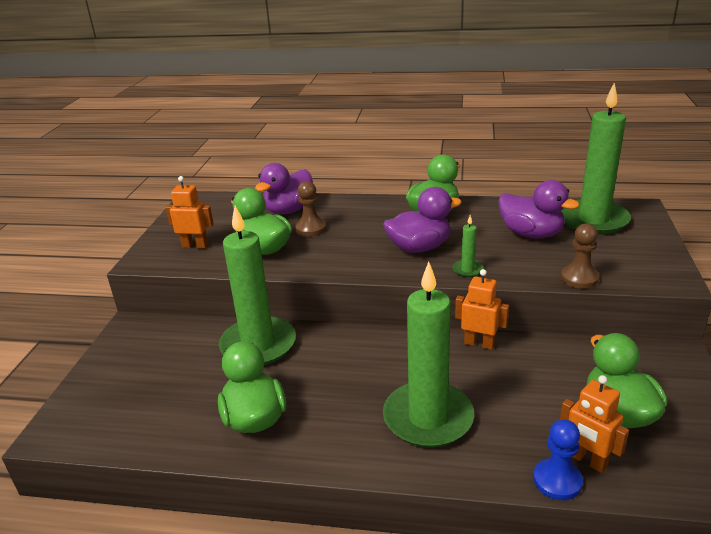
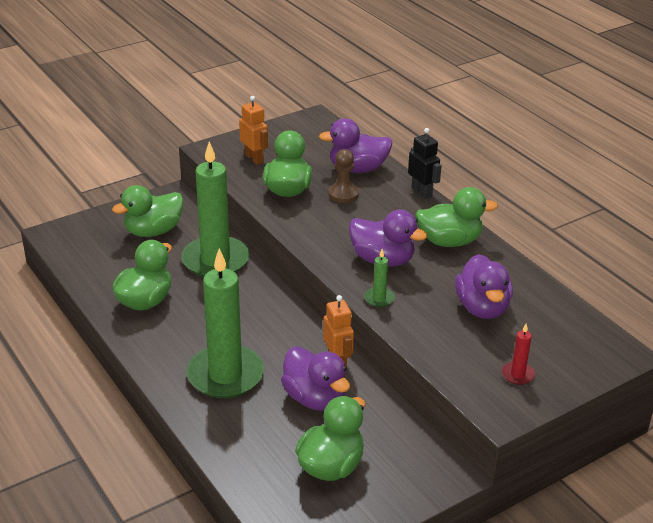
camera: 45 degrees right, 5 degrees up
blue pawn [533,419,583,500] -> none
orange robot [560,375,629,473] -> none
green candle [561,82,631,234] -> none
brown pawn [561,223,599,289] -> none
none -> green duck [112,185,183,237]
none -> purple duck [281,347,350,411]
none -> black robot [408,128,442,199]
none -> red candle [502,323,535,385]

